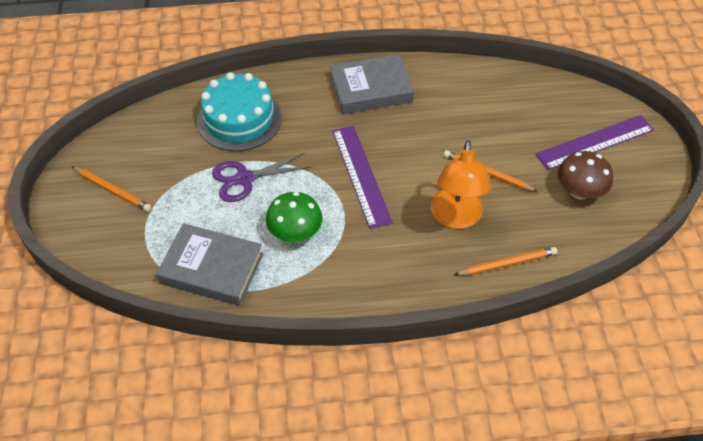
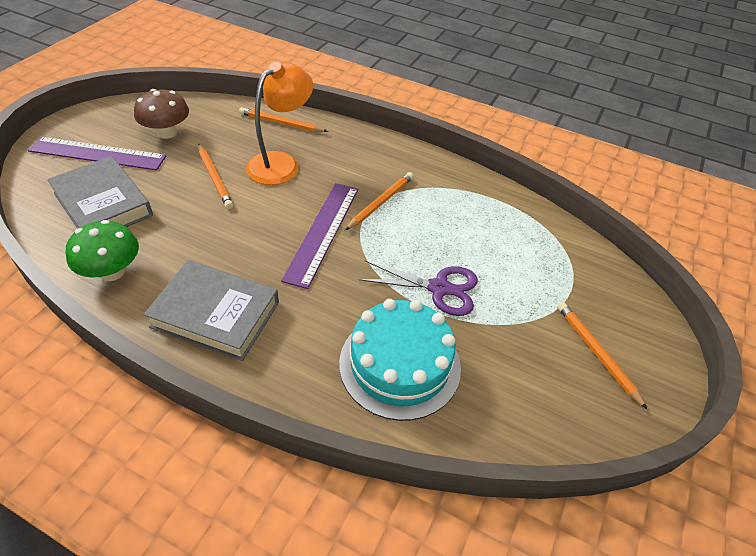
camera: 150 degrees left, 5 degrees down
grey book [156,223,263,306] -> grey book moved to [47,156,153,229]
green mushroom [266,192,323,242] -> green mushroom moved to [66,220,139,281]
none -> orange pencil [345,172,413,230]

